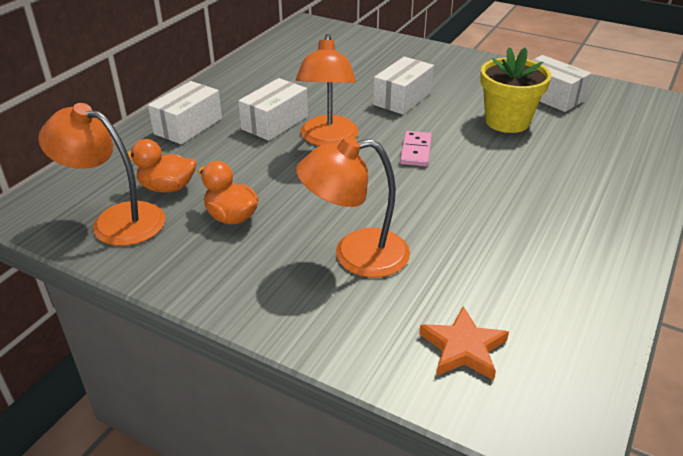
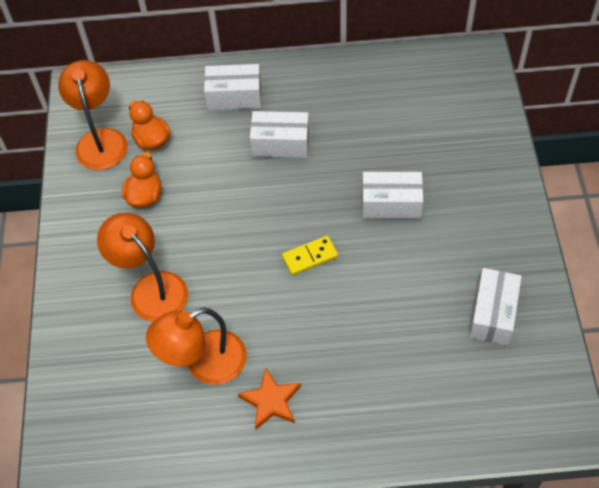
camera: 60 degrees right, 20 degrees up
orange lamp [296,34,359,146] -> orange lamp moved to [146,308,247,385]
pink domino [400,131,432,166] -> yellow domino [282,236,338,275]
orange star [419,306,509,380] -> orange star moved to [238,368,301,430]
yellow flower pot [480,47,551,133] -> none

